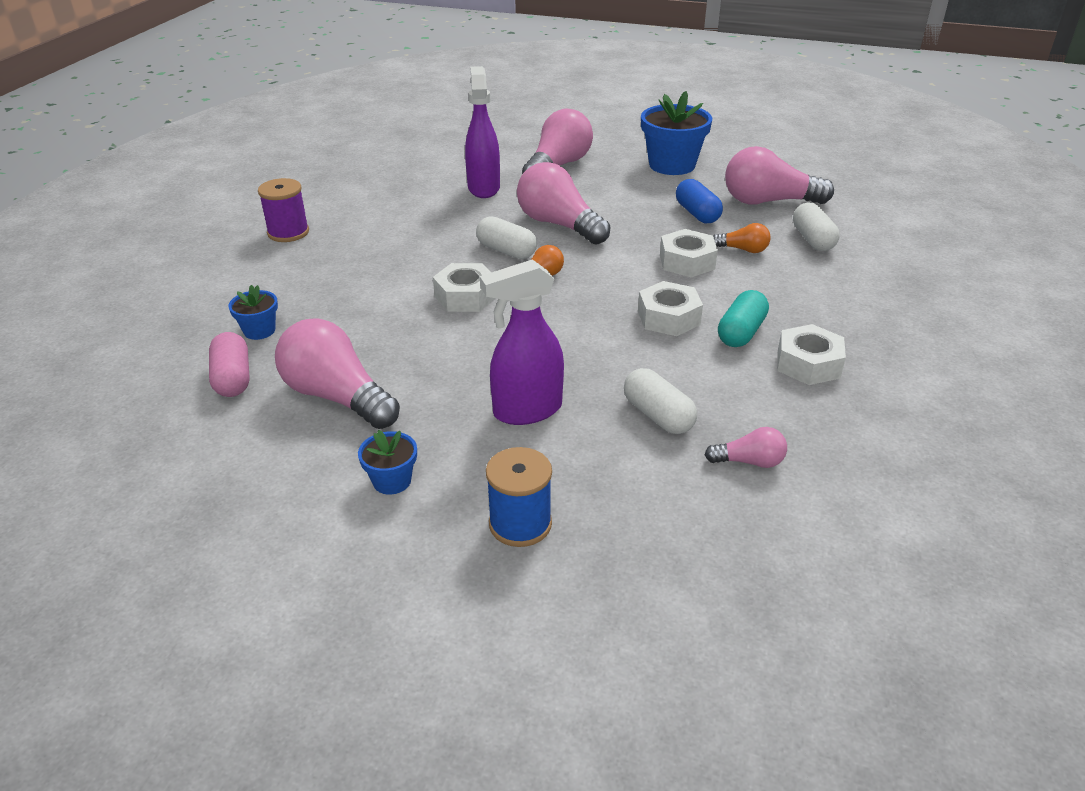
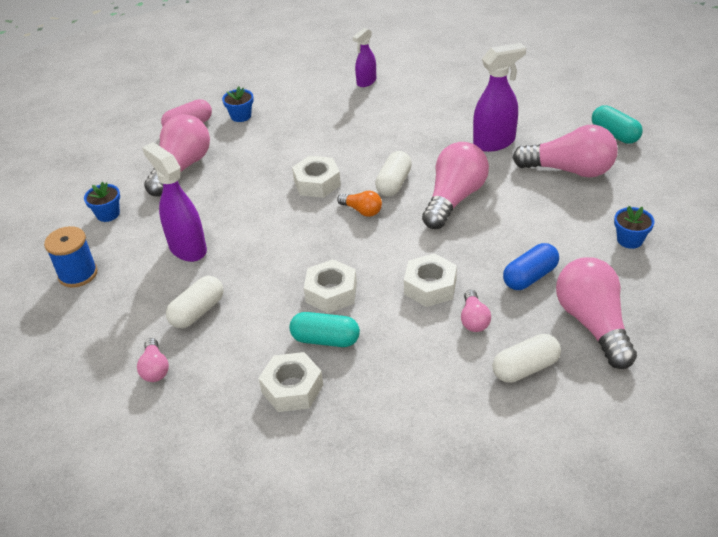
camera: 75 degrees right, 5 degrees up
purple spool [258,178,309,242] -> purple spray bottle [353,28,376,87]
blue flower pot [641,91,712,175] -> blue flower pot [614,206,655,249], size x0.50
orange light bulb [713,223,771,253] -> pink light bulb [461,290,491,332]
none -> turquoise capsule [592,105,643,144]

